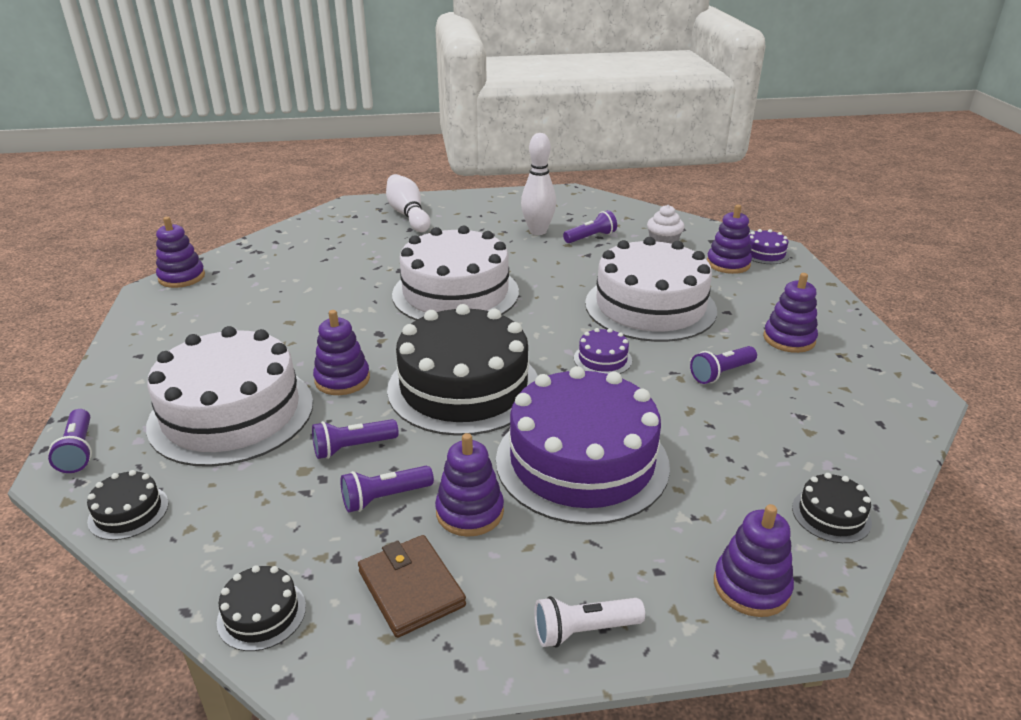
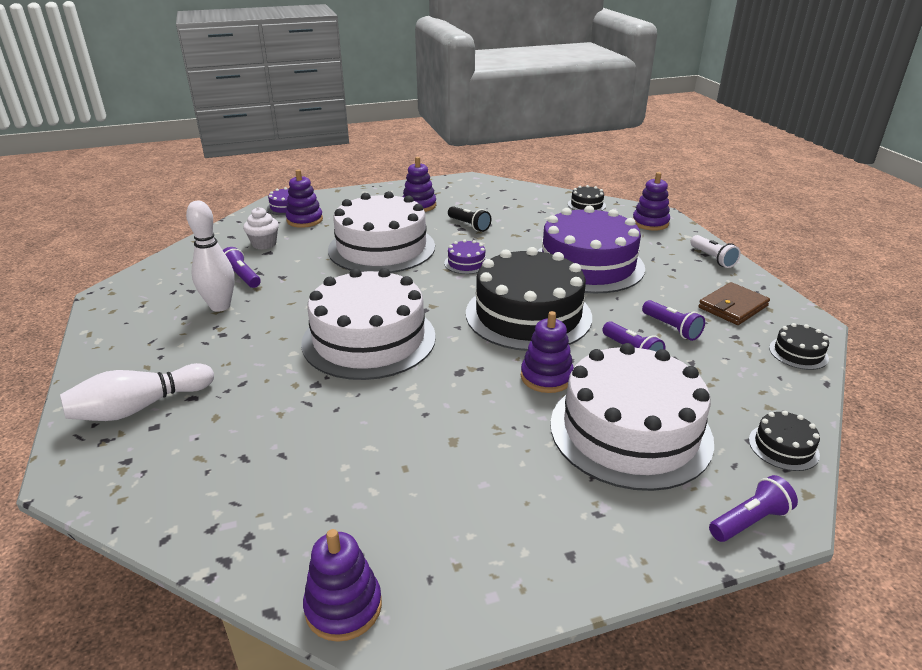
camera: 100 degrees left, 0 degrees up
purple stacking toy [435,433,504,537] -> none
purple flashlight [690,346,757,384] -> black flashlight [448,206,491,232]

